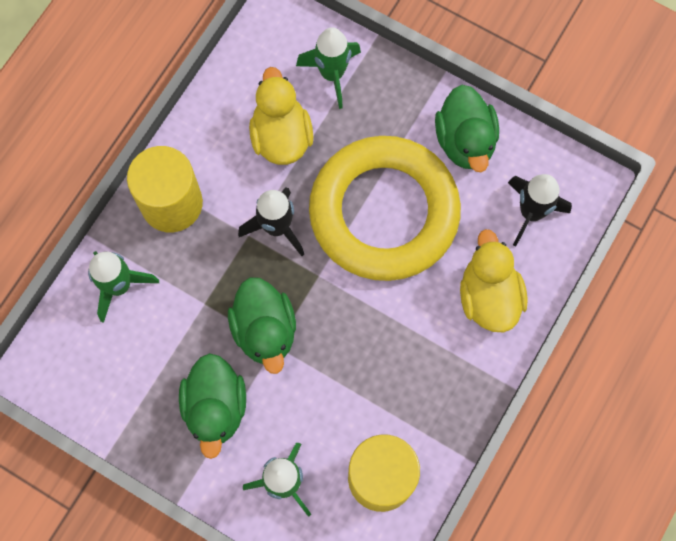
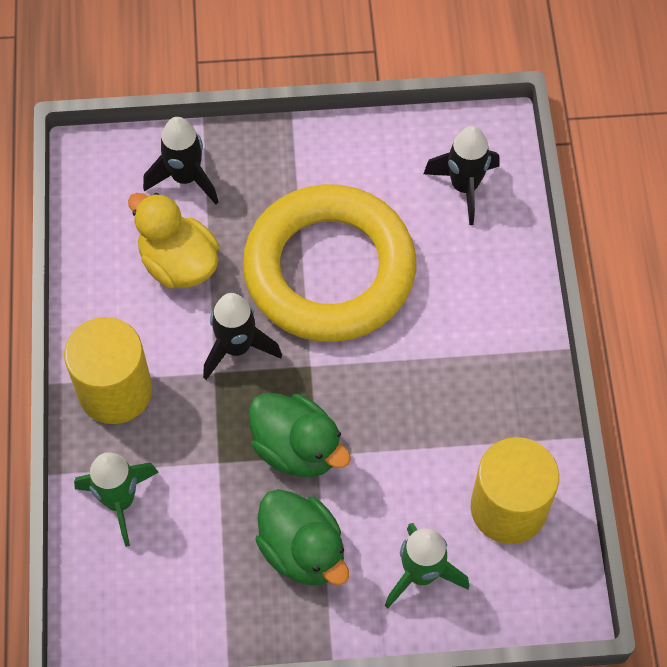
camera: 35 degrees left, 10 degrees down
green rocket [296,27,361,109] -> black rocket [143,117,218,204]
green duck [435,85,499,172] -> none
yellow duck [460,229,528,332] -> none

